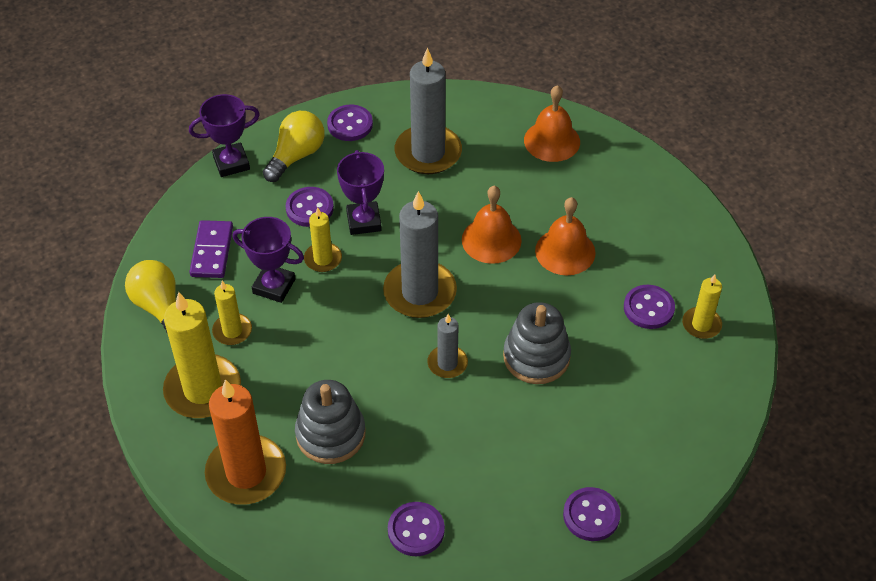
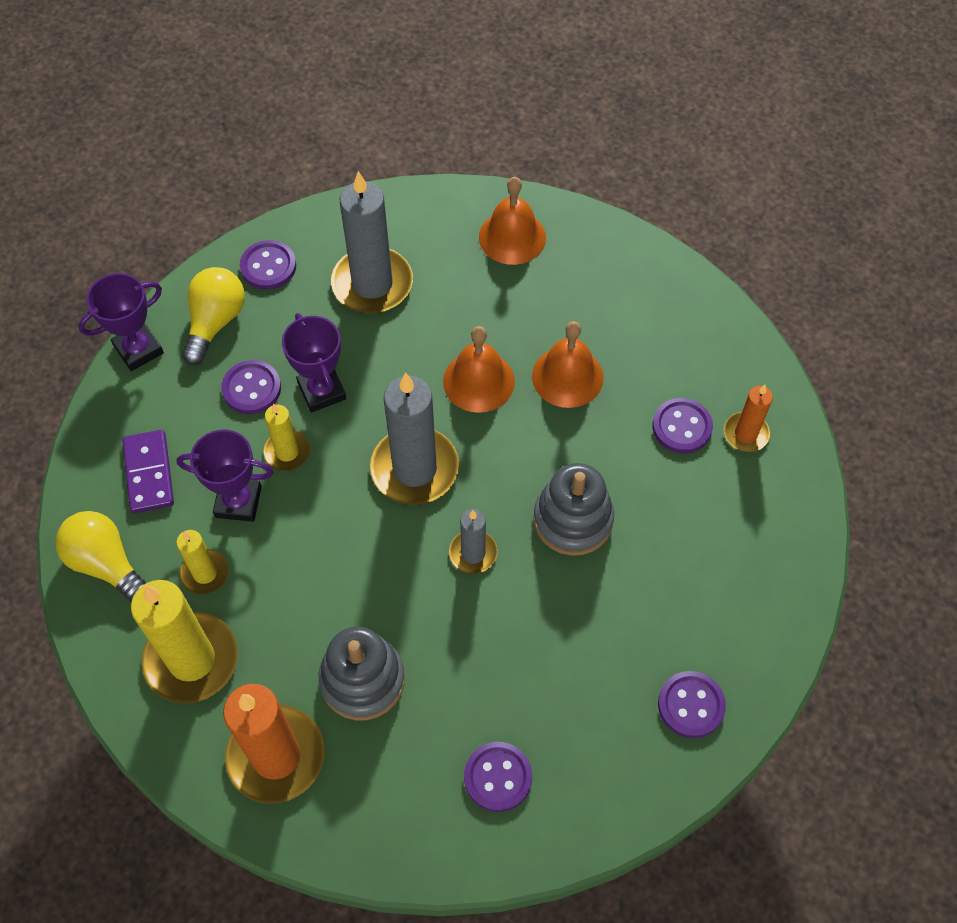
camera: 15 degrees left, 10 degrees up
yellow candle [682,275,722,339] -> orange candle [724,385,773,452]

